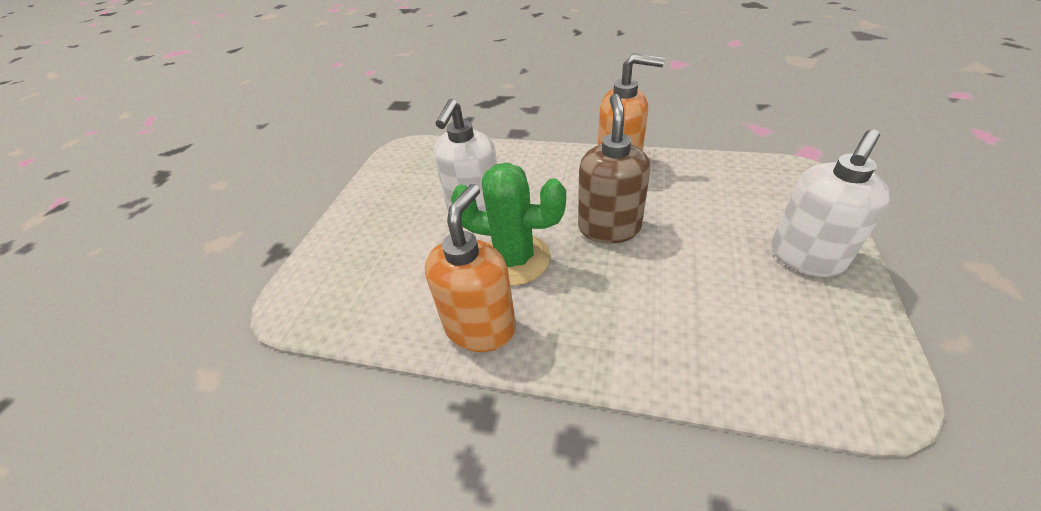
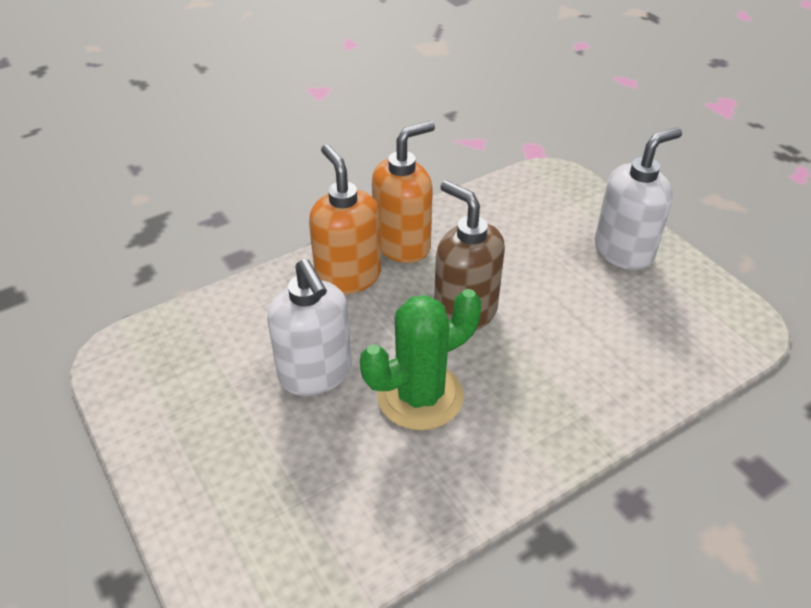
camera: 50 degrees left, 0 degrees up
orange soap dispenser [425,184,516,352] -> orange soap dispenser moved to [309,144,381,295]
white soap dispenser [771,129,890,277] -> white soap dispenser turned 120 degrees counterclockwise [595,127,682,270]

